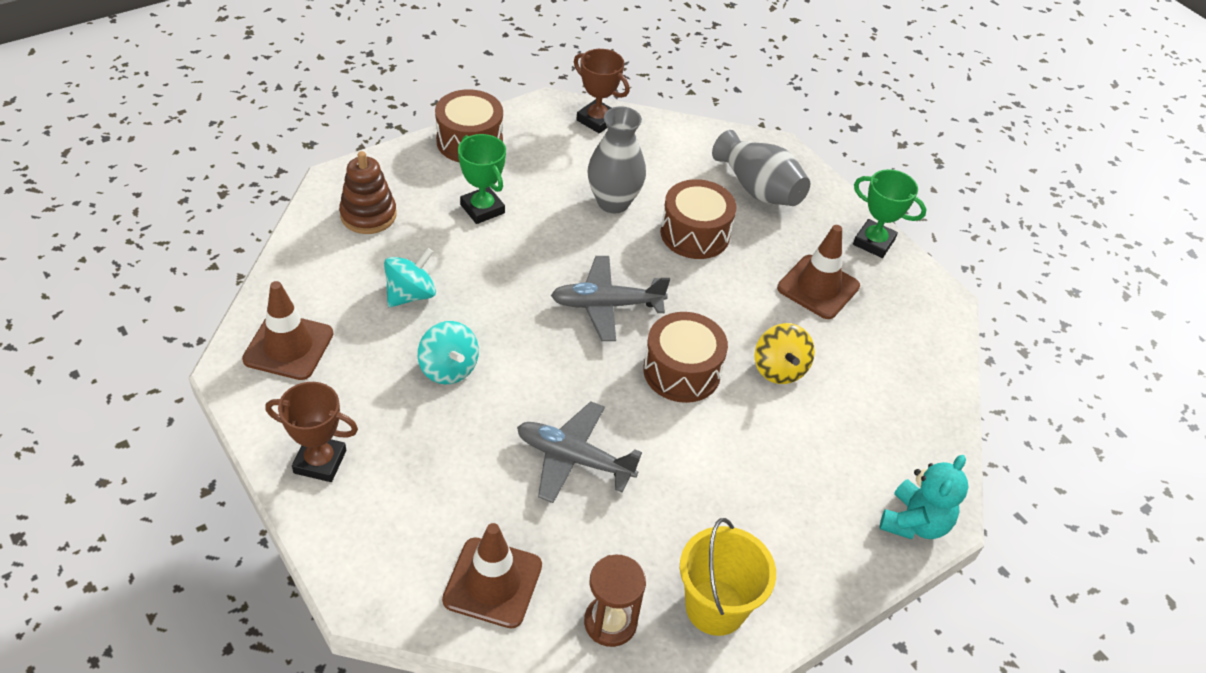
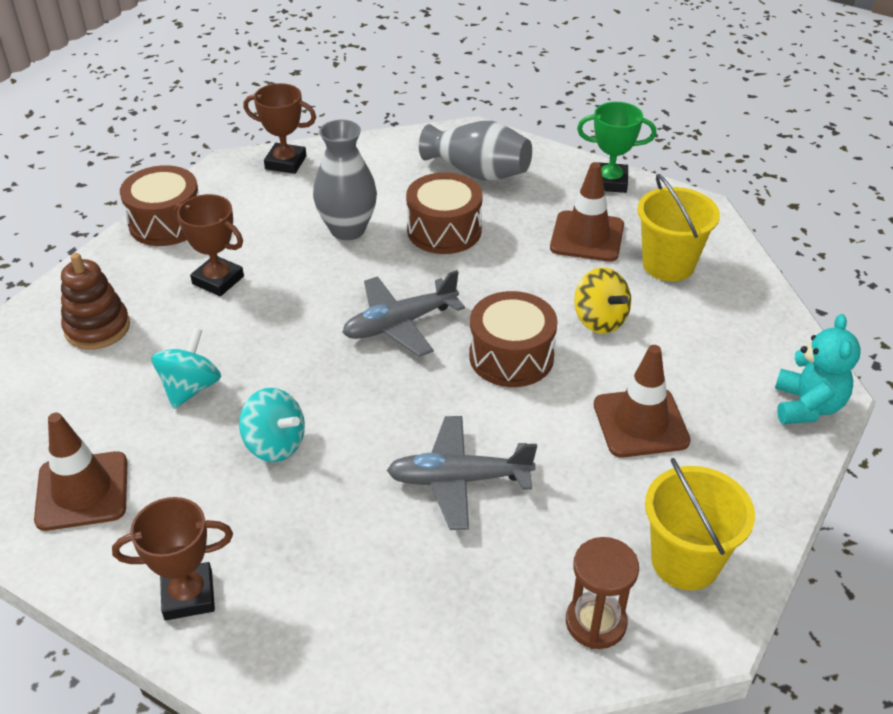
camera: 20 degrees left, 5 degrees down
brown traffic cone [442,523,542,628] -> brown traffic cone moved to [594,345,691,457]
green trophy [458,134,506,224] -> brown trophy [174,194,244,296]
none -> yellow bucket [637,174,720,281]

